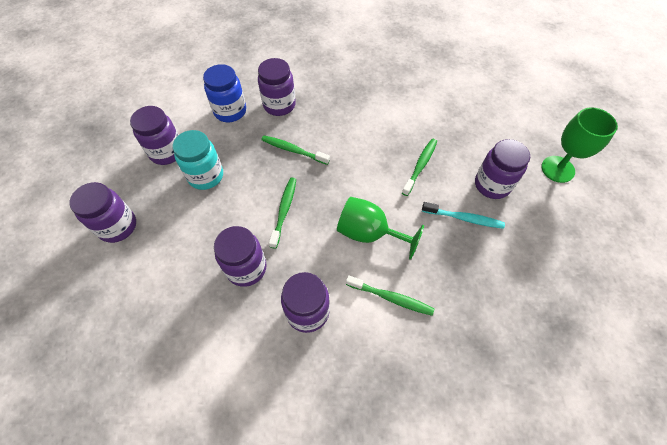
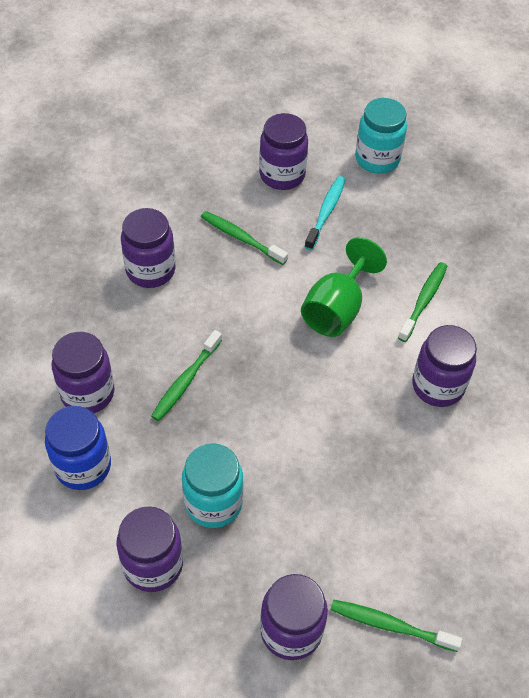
camera: 85 degrees left, 5 degrees down
purple jar [214,226,267,287] -> purple jar moved to [121,208,175,288]
green toothbrush [269,178,296,249] -> green toothbrush moved to [331,600,462,652]
green goblet [542,108,618,183] -> none
none -> turquoise jar [355,98,407,174]

